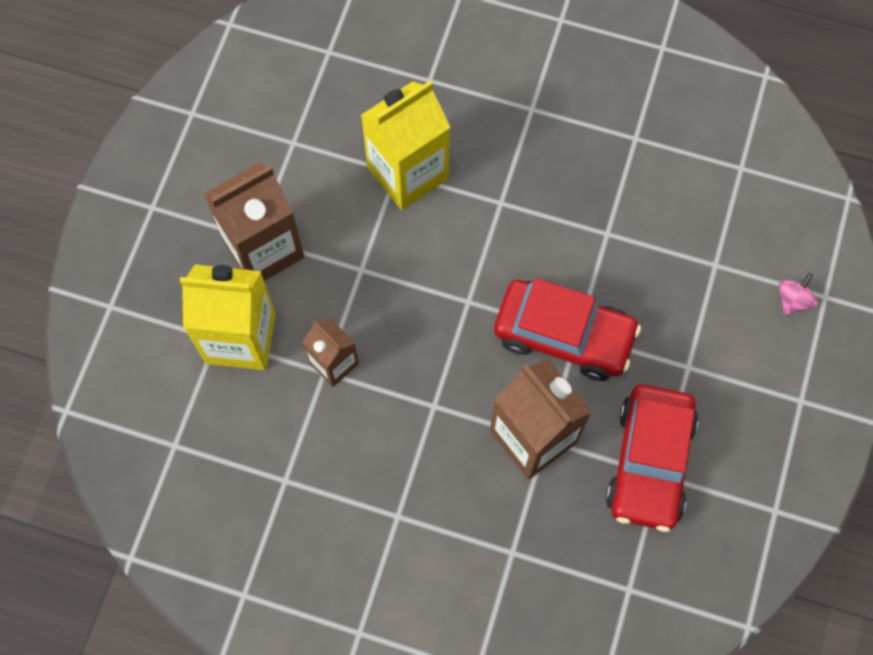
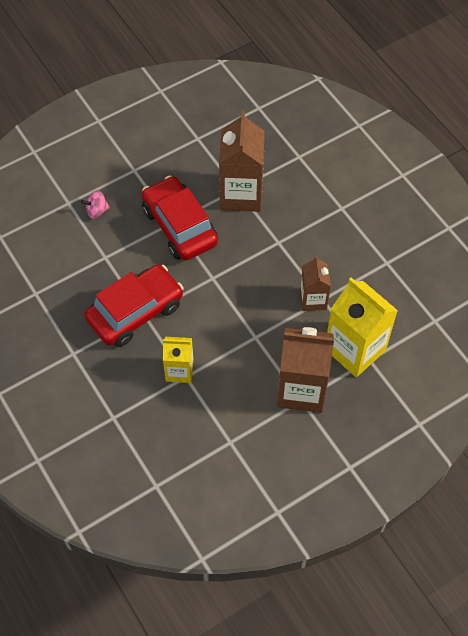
camera: 140 degrees left, 10 degrees down
yellow carton [361,81,451,210] -> yellow carton [163,337,194,383], size x0.57
red car [606,385,698,532] -> red car moved to [84,264,184,347]
pink spinning top [779,273,817,315] -> pink spinning top moved to [81,190,110,219]

